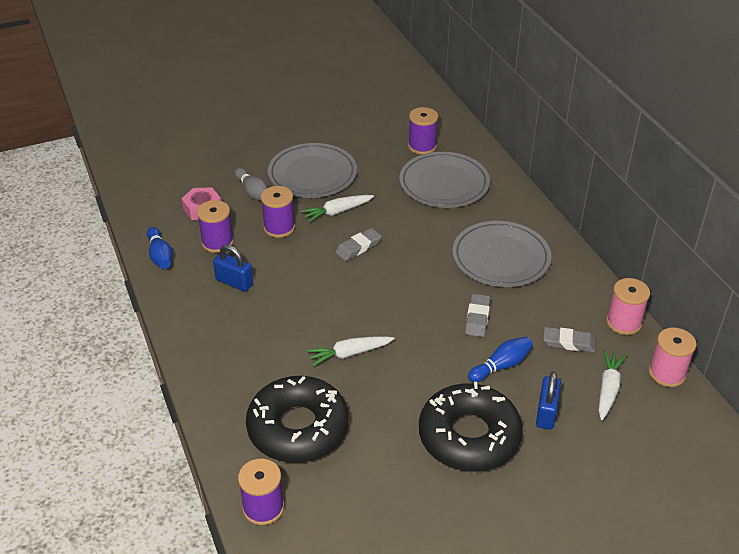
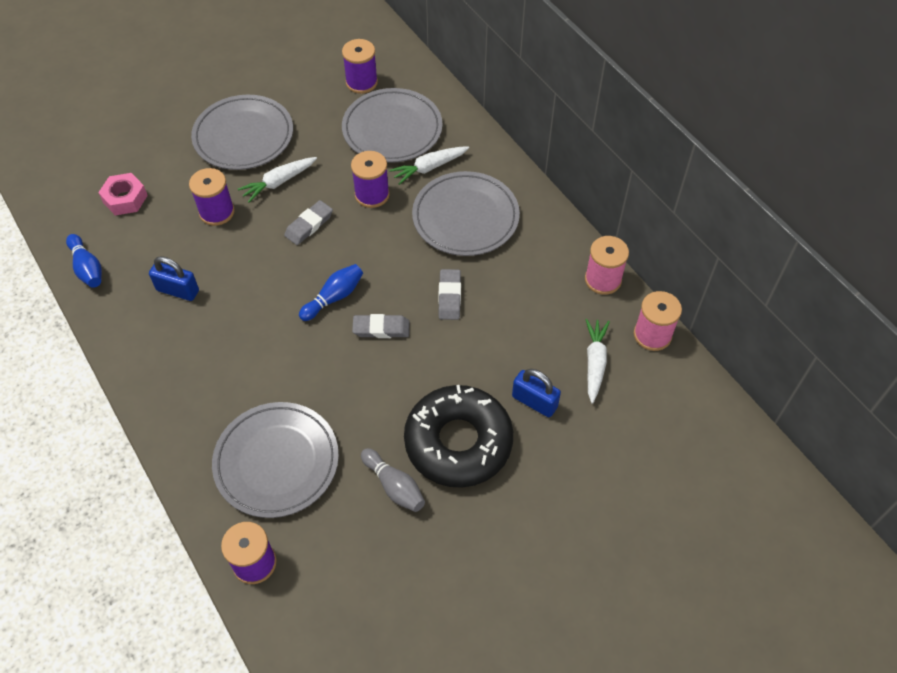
camera: 10 degrees left, 15 degrees up
purple spool [197,200,234,253] -> purple spool moved to [351,151,390,208]
grey bowling pin [234,168,268,201] -> grey bowling pin moved to [361,448,425,512]
black donut [246,376,349,463] -> grey plate [212,402,339,518]
white carrot [306,336,395,366] -> white carrot moved to [389,146,469,185]
blue bowling pin [468,337,533,383] -> blue bowling pin moved to [299,264,363,321]
blue padlock [536,371,561,430] -> blue padlock turned 60 degrees counterclockwise [512,369,561,417]
grey eraser [543,327,595,352] -> grey eraser moved to [352,314,409,338]

